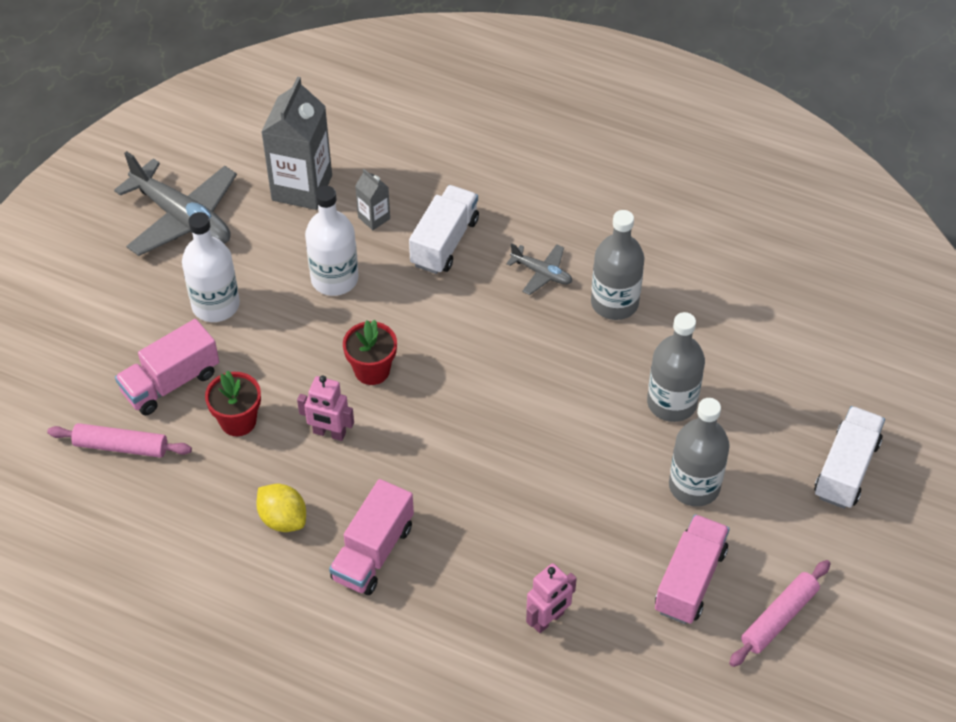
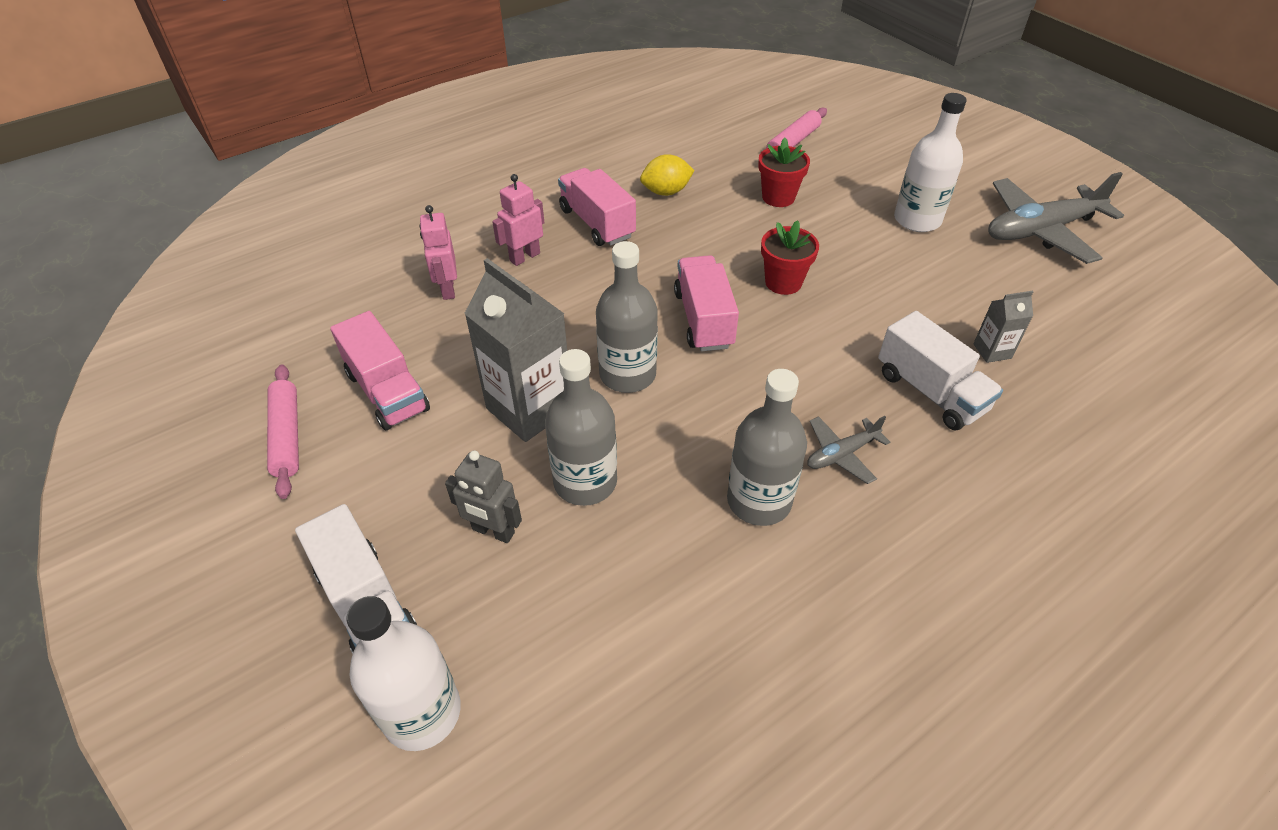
camera: 120 degrees right, 5 degrees down
pink truck [115,319,219,415] -> pink truck moved to [674,255,739,352]
grey carton [261,77,332,210] -> grey carton moved to [464,258,567,442]
pink robot [297,376,354,441] -> pink robot moved to [492,174,545,266]
white bottle [305,186,358,296] -> white bottle moved to [346,596,461,751]
grey bottle [669,398,730,506] -> grey bottle moved to [596,241,658,393]
none -> grey robot [445,451,522,543]

